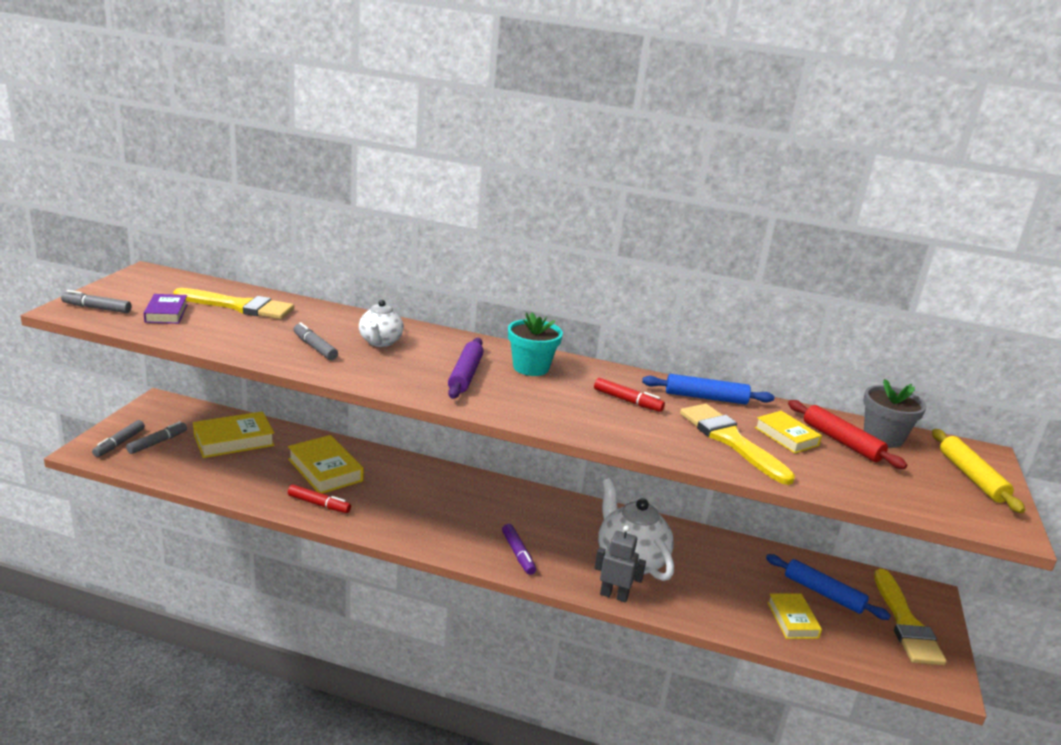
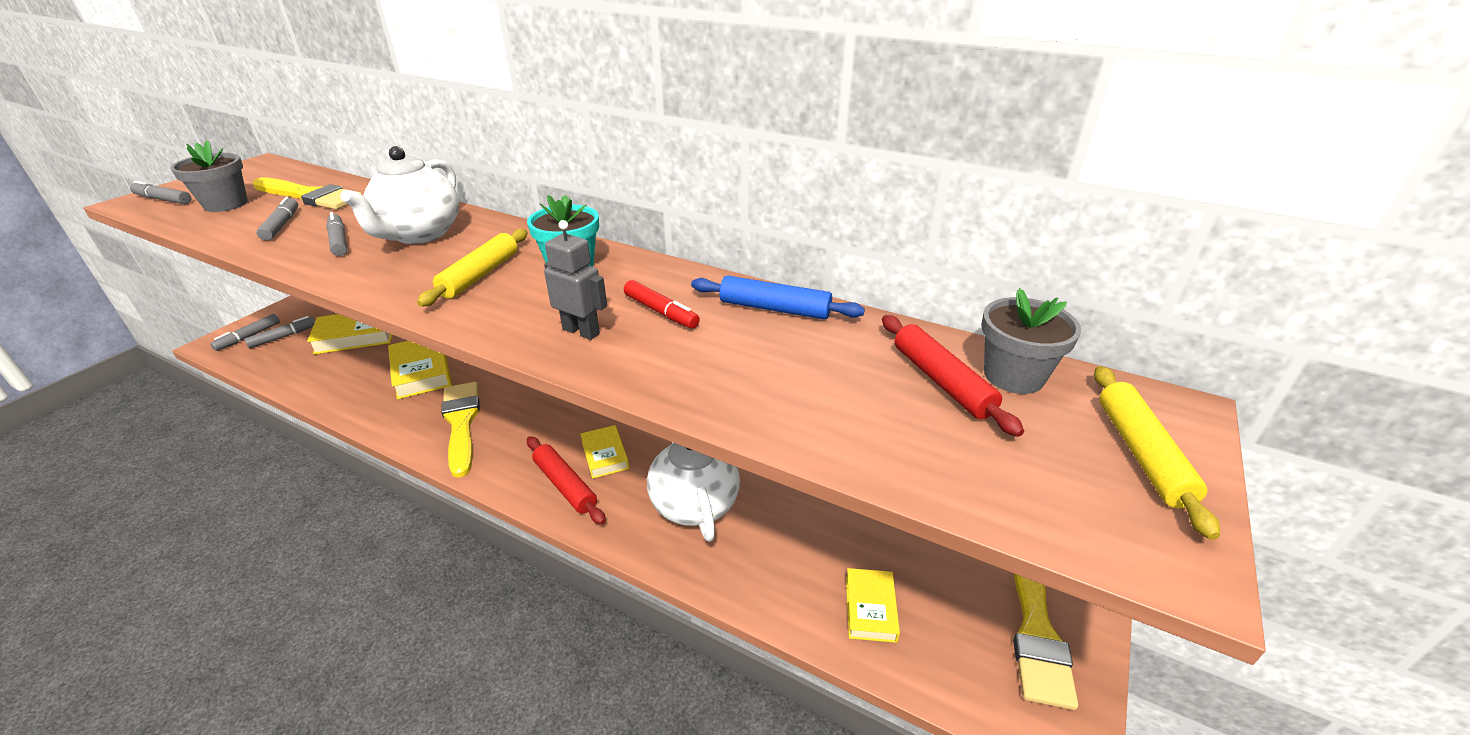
camera: 15 degrees right, 10 degrees up
purple book [144,294,188,324] -> grey flower pot [170,140,248,212]
red marker [288,485,351,513] -> none
white teapot [359,300,404,347] -> white teapot [340,146,459,244], size x1.67
purple rolling pin [448,338,484,399] -> yellow rolling pin [417,229,528,307]
purple marker [502,524,536,575] -> red rolling pin [527,436,606,525]
grey robot [594,525,646,602] -> grey robot moved to [544,220,607,340]
yellow brush [680,404,795,485] -> yellow brush moved to [441,382,480,478]
yellow book [755,411,822,453] -> yellow book moved to [580,425,629,479]
blue rolling pin [766,554,891,620] -> none
none -> grey marker [256,197,298,241]

